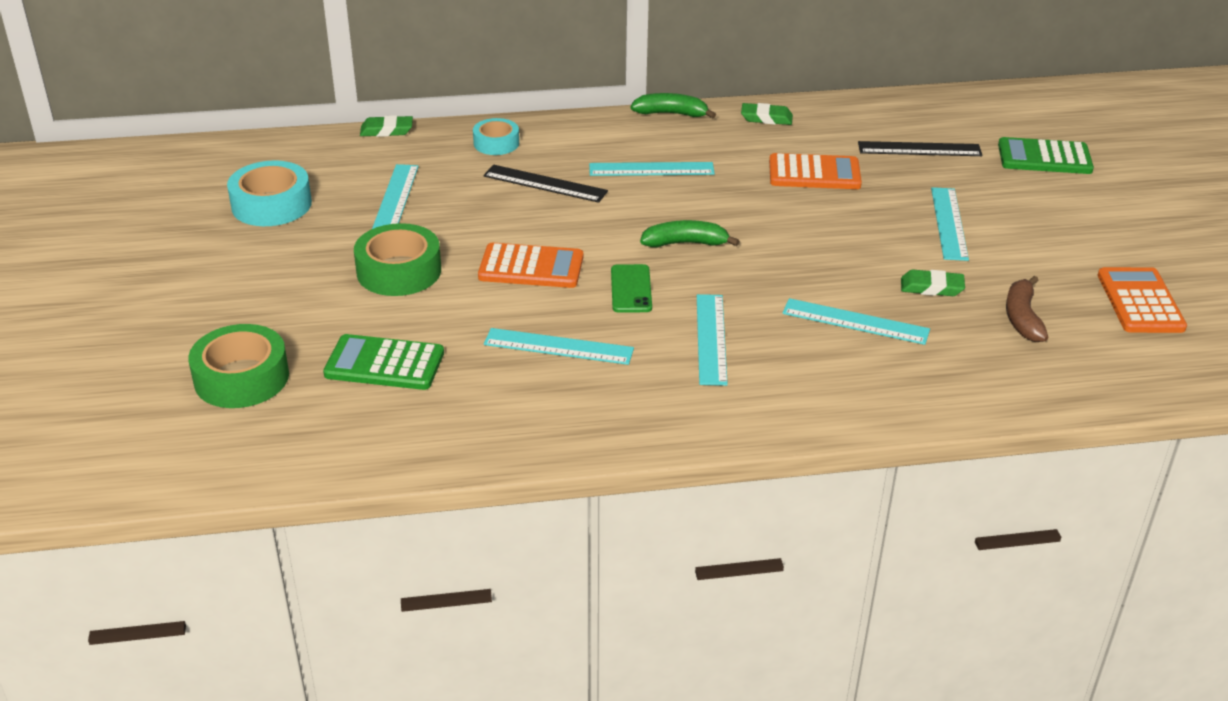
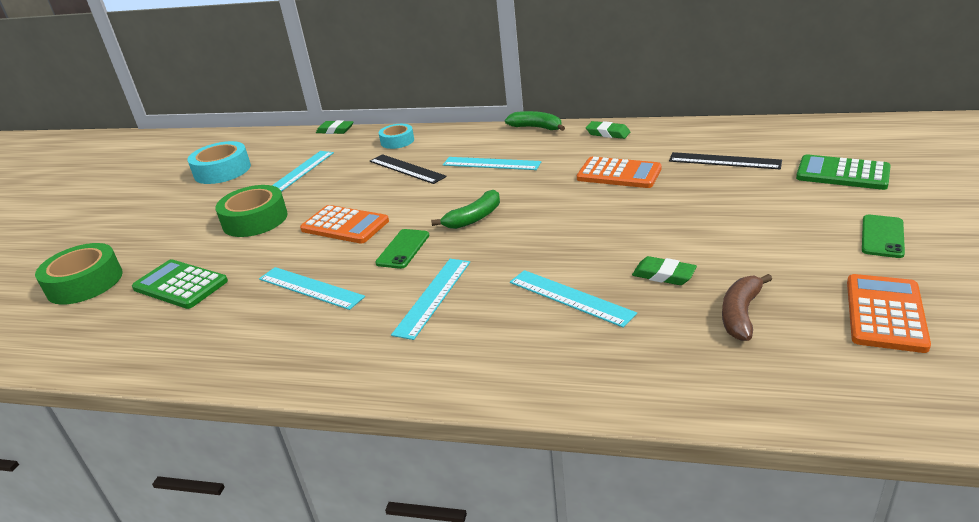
camera: 25 degrees right, 5 degrees down
green banana [640,220,739,247] -> green banana turned 120 degrees clockwise [431,190,500,229]
turquoise ruler [931,187,969,261] -> none
none -> green phone [862,215,905,258]

